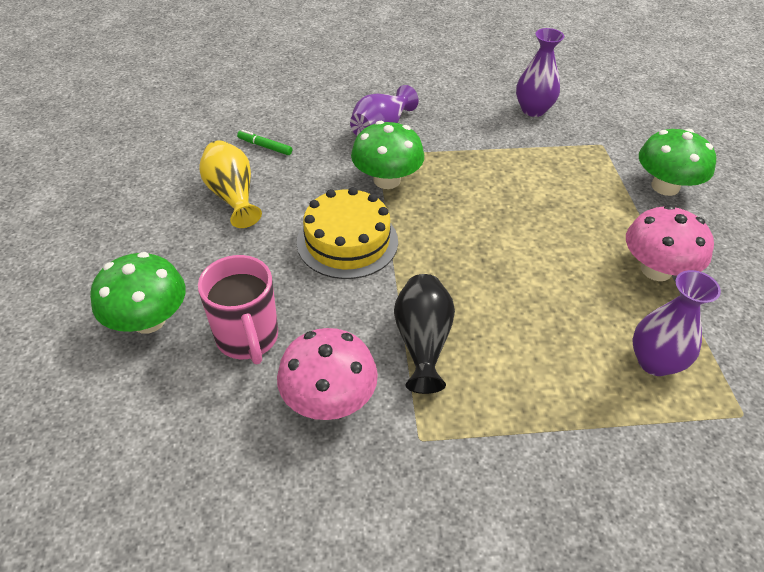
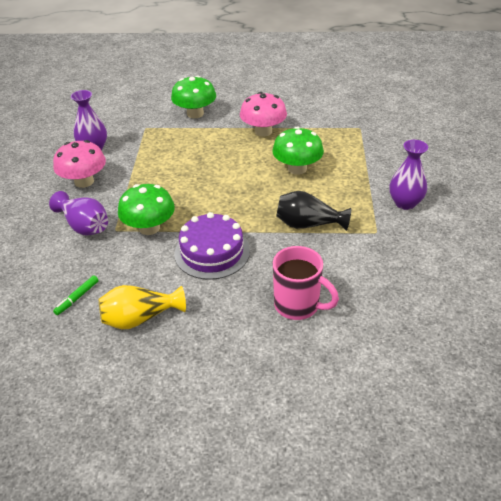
camera: 80 degrees left, 5 degrees down
green mushroom [90,252,186,334] -> green mushroom moved to [272,126,324,175]
pink mug [198,255,278,365] -> pink mug turned 45 degrees clockwise [273,246,339,320]
pink mushroom [277,328,378,420] -> pink mushroom moved to [53,140,106,188]
yellow cake [297,187,398,279] -> purple cake [174,212,250,280]
purple vase [632,270,721,376] -> purple vase moved to [390,140,428,210]

